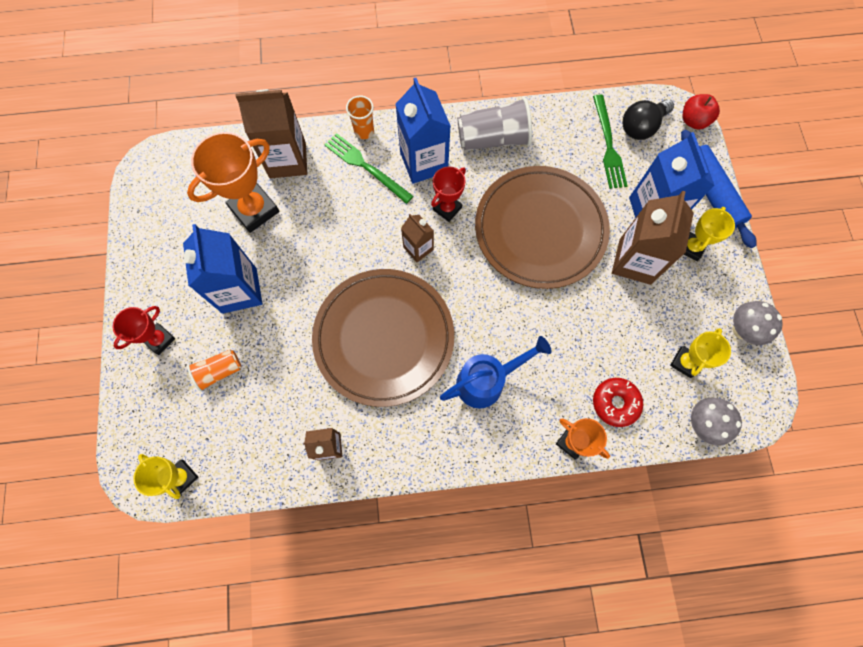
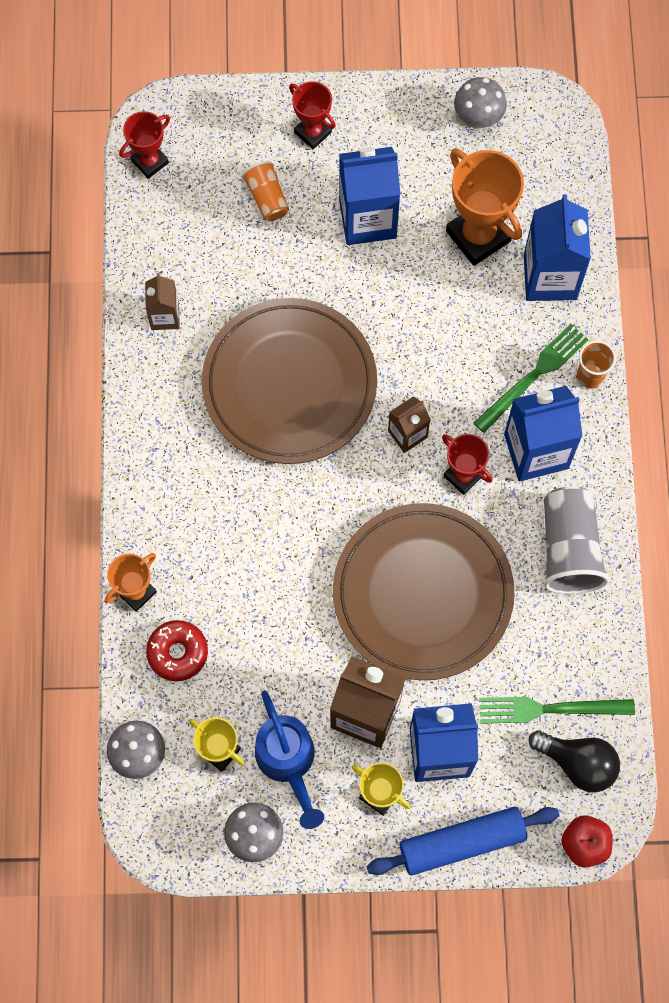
camera: 95 degrees right, 0 degrees up
yellow trophy [133,454,198,499] -> red trophy [119,111,170,179]
brown carton [235,89,307,178] -> blue carton [524,194,591,301]
blue watering can [440,336,552,409] -> blue watering can moved to [255,690,324,829]
black light bulb [623,99,674,140] -> black light bulb turned 150 degrees clockwise [529,730,620,793]
none -> grey mushroom [454,77,507,129]

